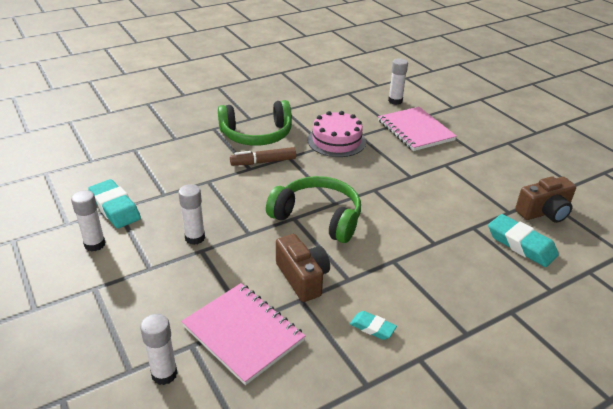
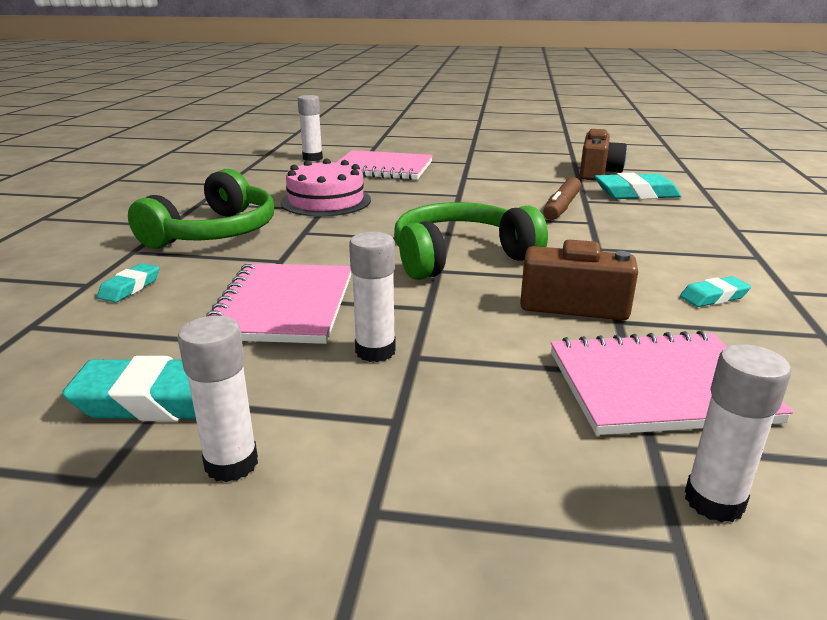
camera: 50 degrees left, 10 degrees down
brown marker [230,147,296,166] -> brown marker moved to [543,177,581,220]
none -> turquoise eraser [97,263,159,303]
none -> pink notebook [206,263,351,344]

